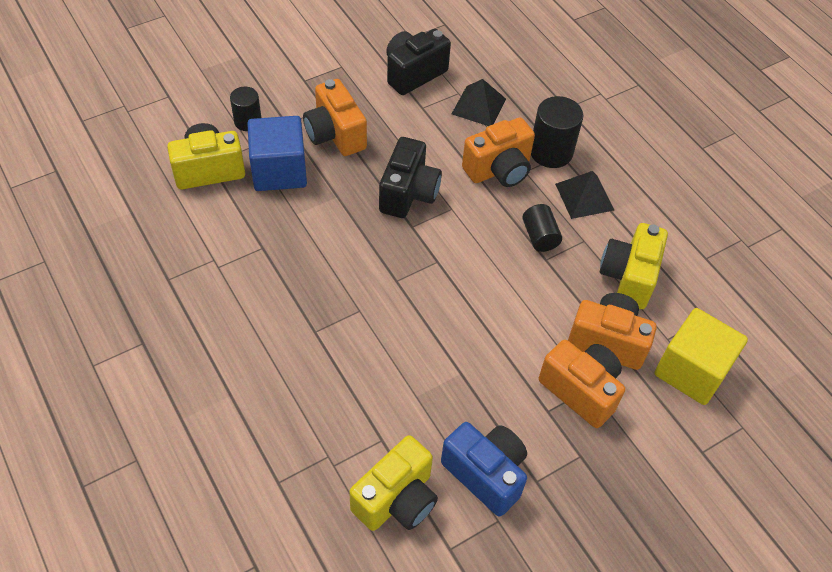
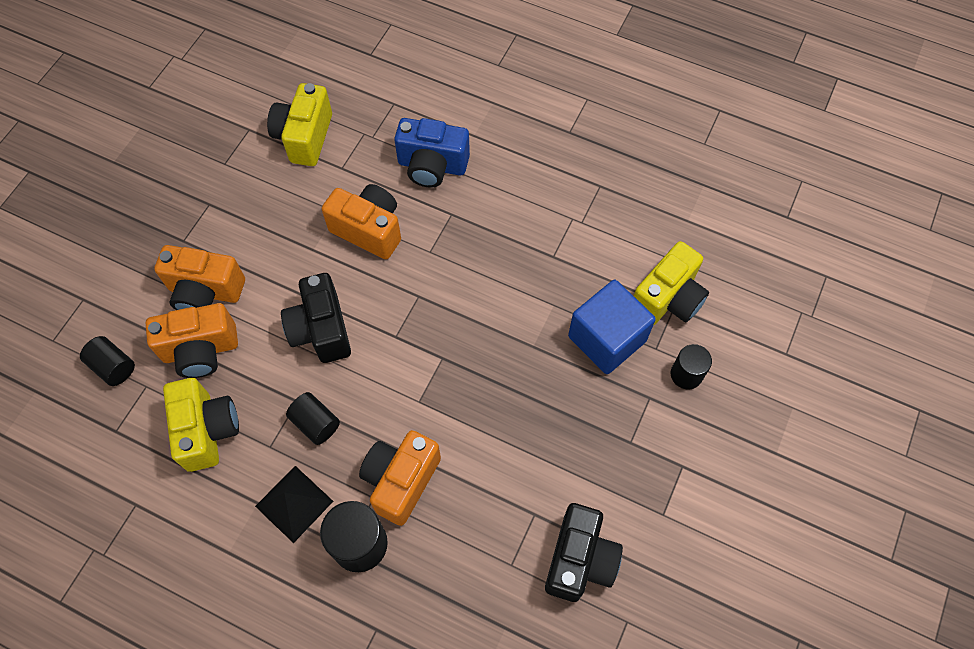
camera: 150 degrees right, 10 degrees up
orange camera [303,79,367,156] -> orange camera moved to [322,184,401,259]
black camera [379,137,442,218] -> black camera moved to [281,273,351,363]
blue camera [441,422,527,517] -> blue camera moved to [394,118,470,188]
black pyramid [452,79,506,126] -> none
yellow cube [654,308,748,405] -> black cylinder [80,336,135,386]

